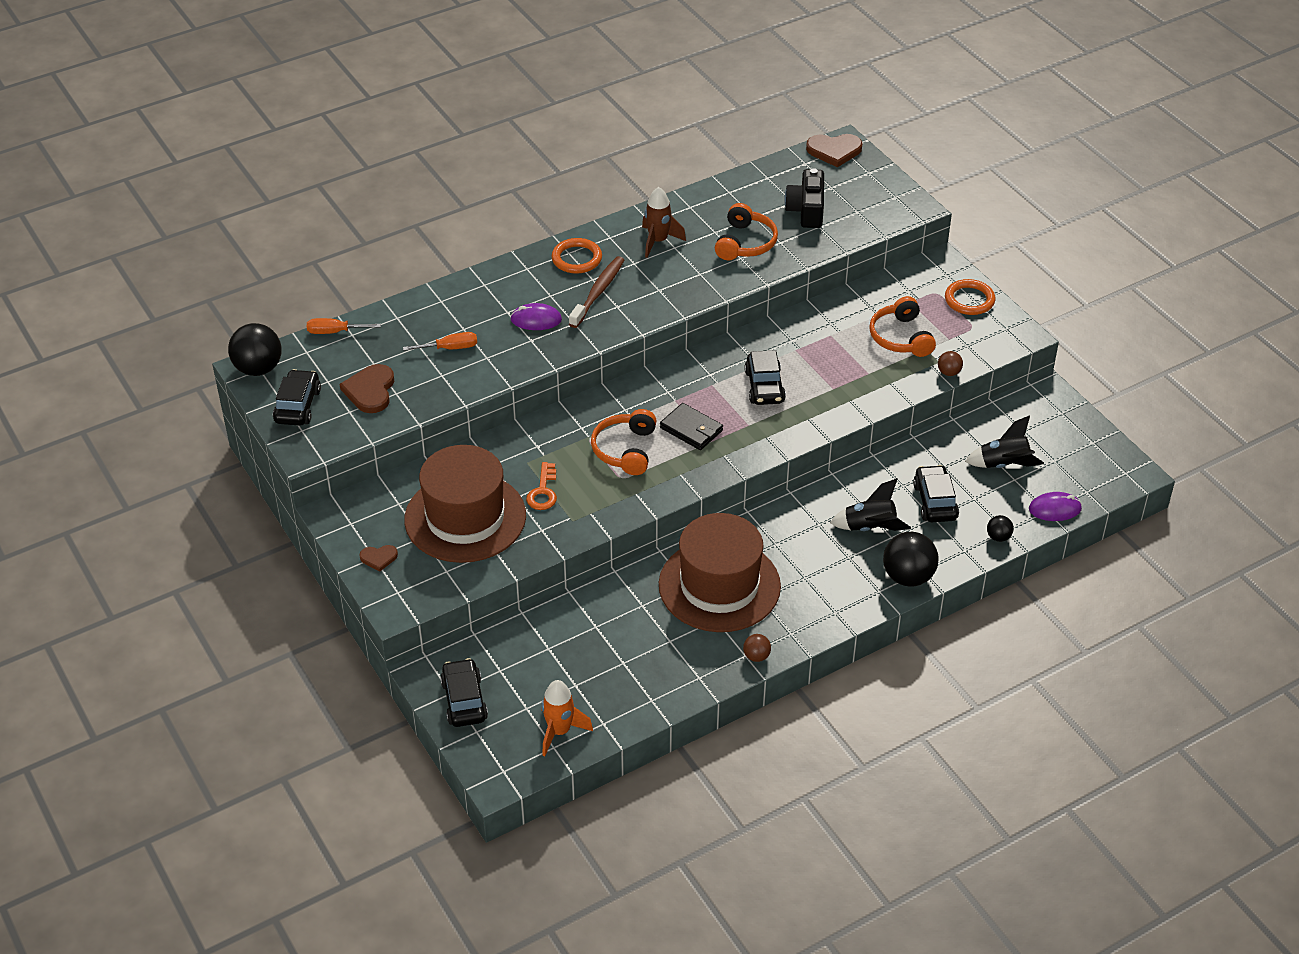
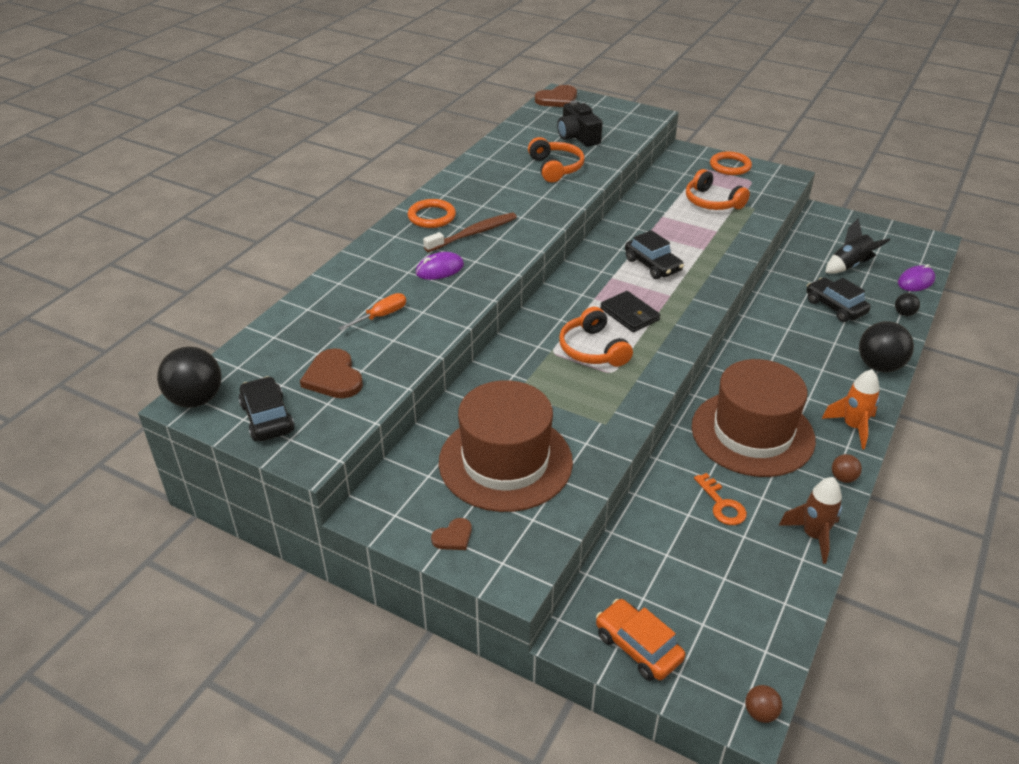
camera: 30 degrees left, 5 degrees down
orange screwdriver [307,318,381,334] -> none
black car [440,658,488,727] -> orange car [596,599,685,681]
orange key [526,462,557,510] -> orange key moved to [694,473,747,525]
orange rocket [541,680,593,756] -> orange rocket moved to [822,369,880,449]
brown toothbrush [569,256,624,328] -> brown toothbrush turned 60 degrees clockwise [423,212,517,252]
brown rocket [642,187,686,258] -> brown rocket moved to [779,477,842,564]
black wallet [660,403,723,450] -> black wallet turned 45 degrees clockwise [600,291,660,332]
black rocket [830,478,911,531] -> none
brown ball [938,351,963,376] -> brown ball moved to [745,685,782,723]

